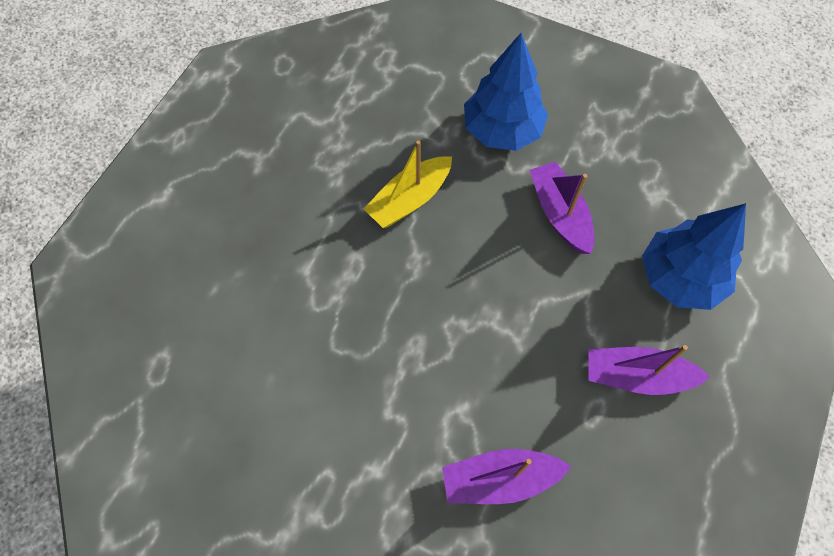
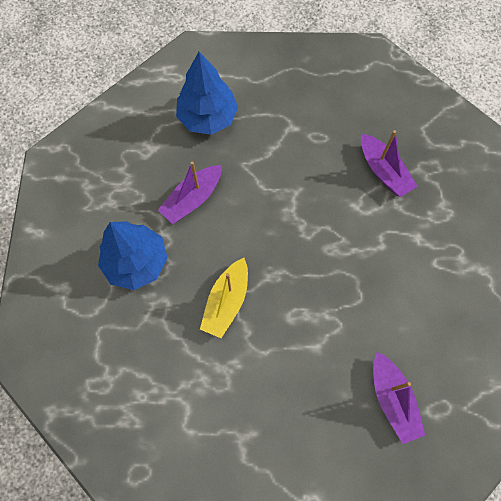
camera: 115 degrees left, 5 degrees up
yellow boat [364,141,452,228] -> yellow boat turned 90 degrees clockwise [200,258,248,338]
purple boat [589,345,710,395] -> purple boat moved to [373,352,426,444]

